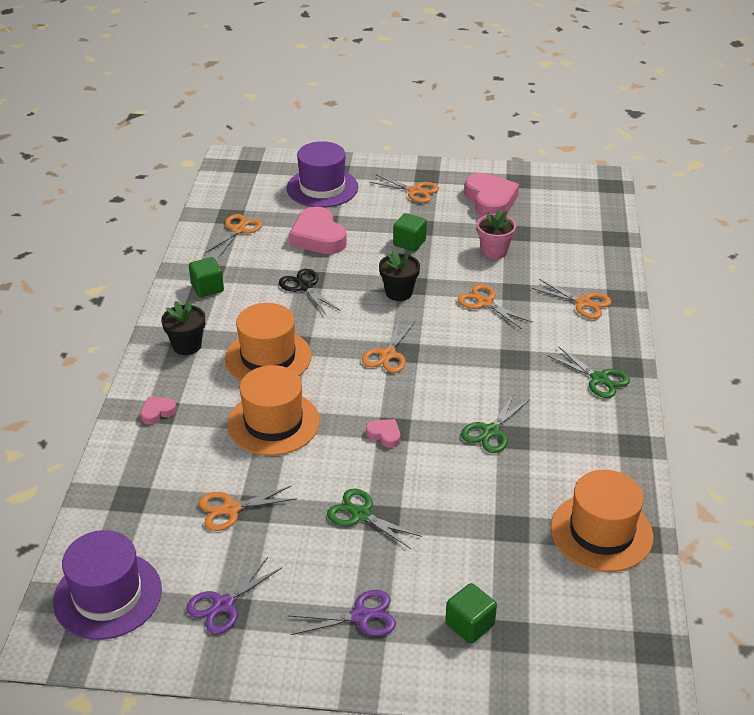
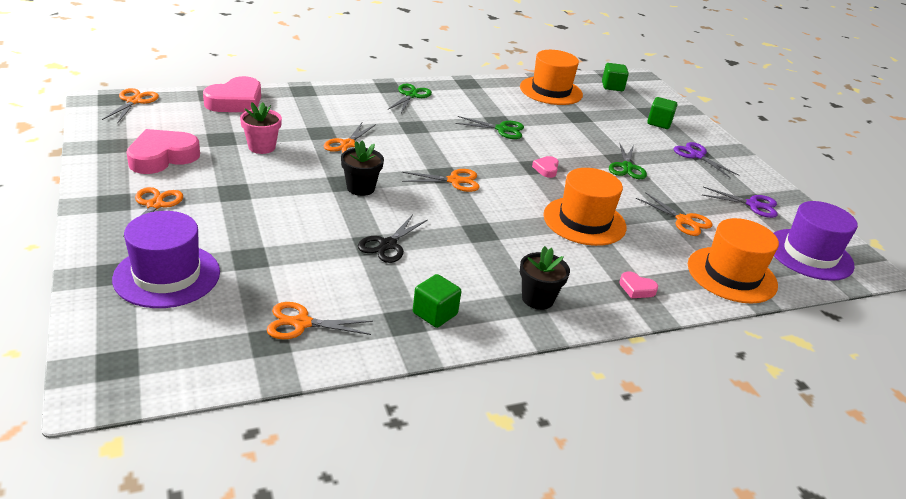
camera: 120 degrees left, 5 degrees down
orange hat [225,303,312,381] -> orange hat moved to [688,218,779,304]
pink heart [289,206,347,254] -> pink heart moved to [203,76,261,112]
green cube [393,213,427,251] -> green cube moved to [602,63,629,91]
orange scissors [532,279,611,319] -> orange scissors moved to [102,88,159,124]

